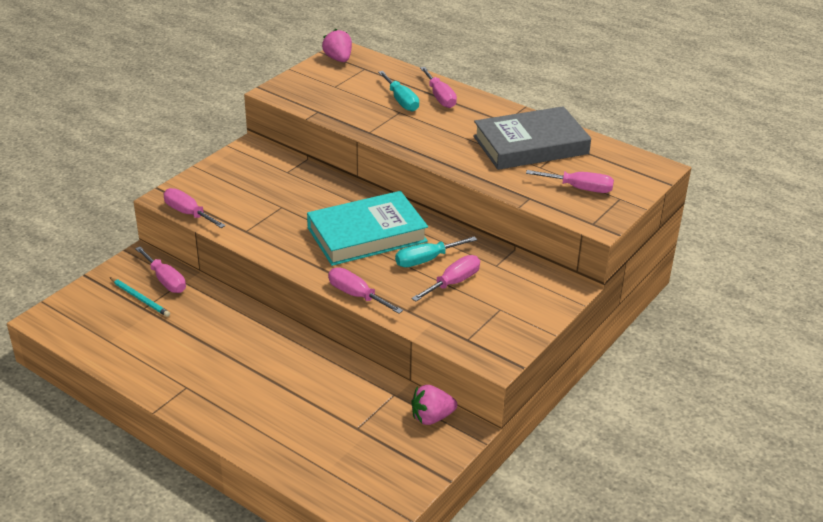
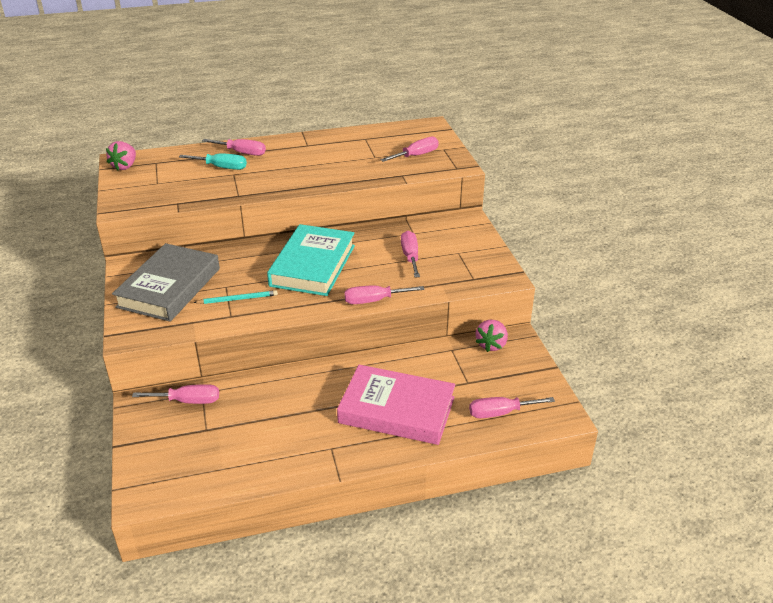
camera: 50 degrees left, 0 degrees up
turquoise pencil [109,277,170,317] -> turquoise pencil moved to [193,290,278,304]
pink screwdriver [163,188,226,228] -> pink screwdriver moved to [469,397,555,418]
pink strawberry [322,29,352,62] -> pink strawberry turned 90 degrees counterclockwise [106,141,136,170]
turquoise screwdriver [395,236,477,267] -> none
grey book [473,106,591,170] -> grey book moved to [112,243,220,322]
none -> pink book [337,365,455,445]

